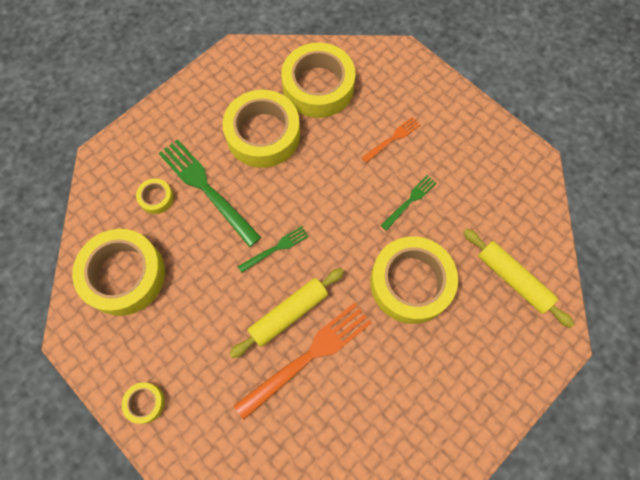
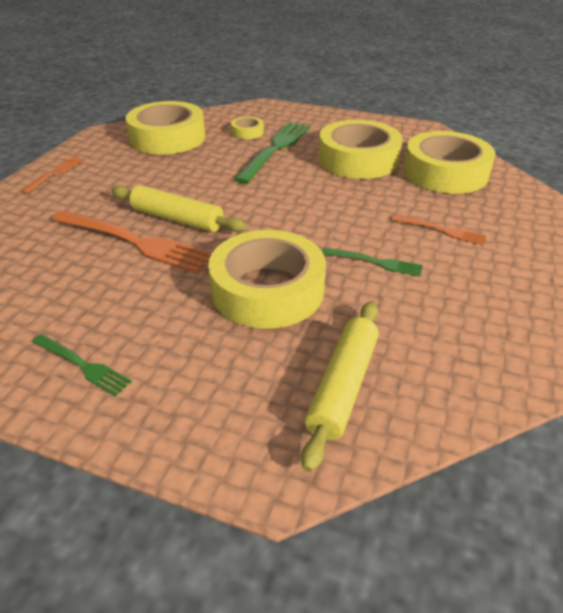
camera: 65 degrees right, 30 degrees down
yellow tape [122,382,165,424] -> orange fork [21,157,84,194]
green fork [238,226,309,273] -> green fork moved to [32,334,132,397]

